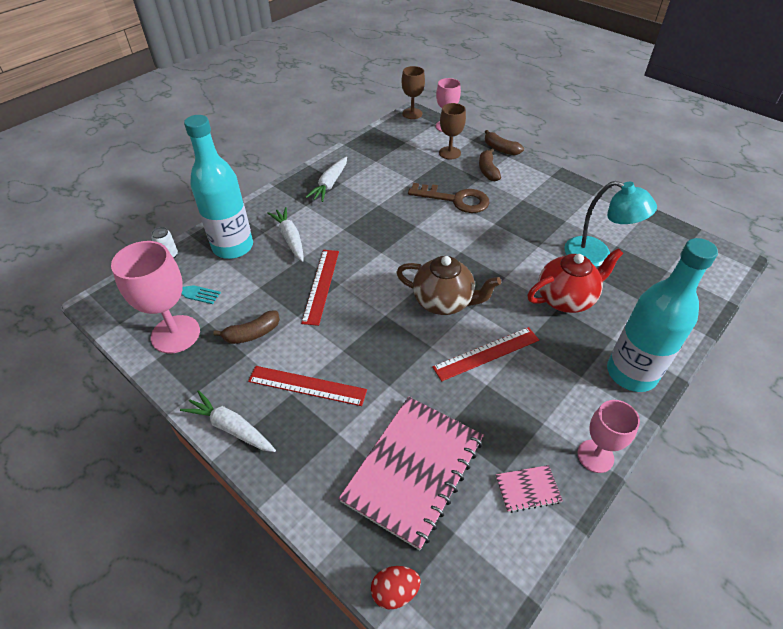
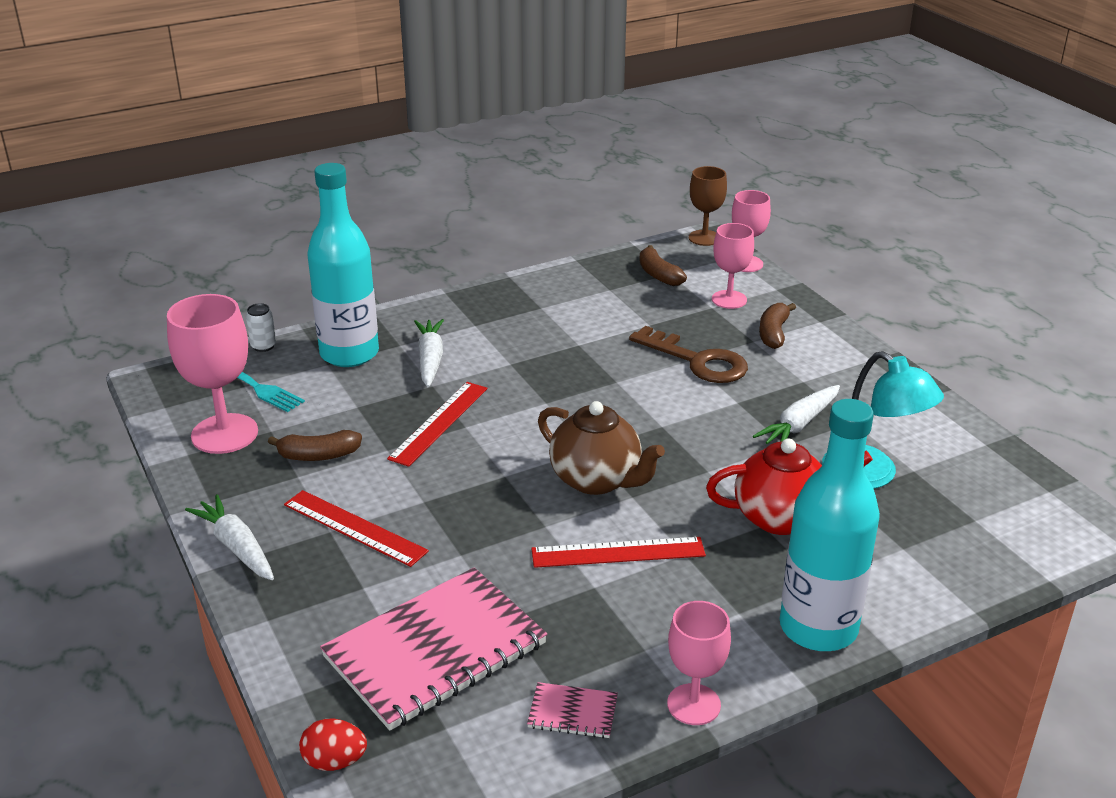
camera: 20 degrees right, 15 degrees down
white carrot [305,157,347,202] -> white carrot moved to [753,385,840,444]
brown goblet [439,103,466,159] -> pink goblet [712,223,754,309]
brown banana [485,130,524,155] -> brown banana moved to [639,245,687,286]

